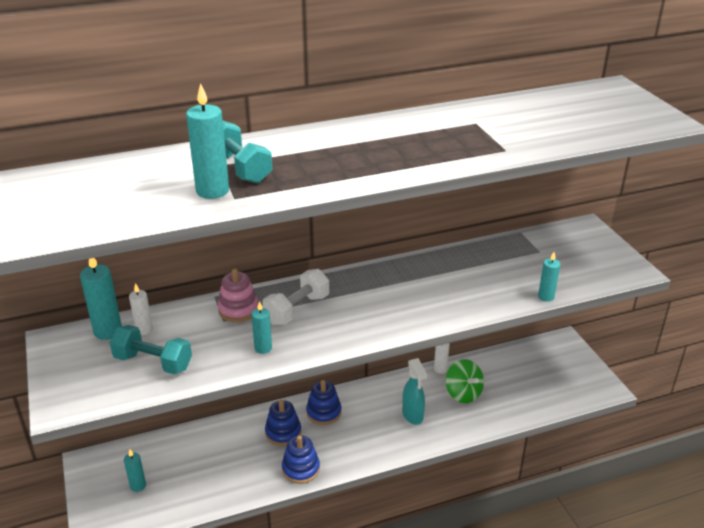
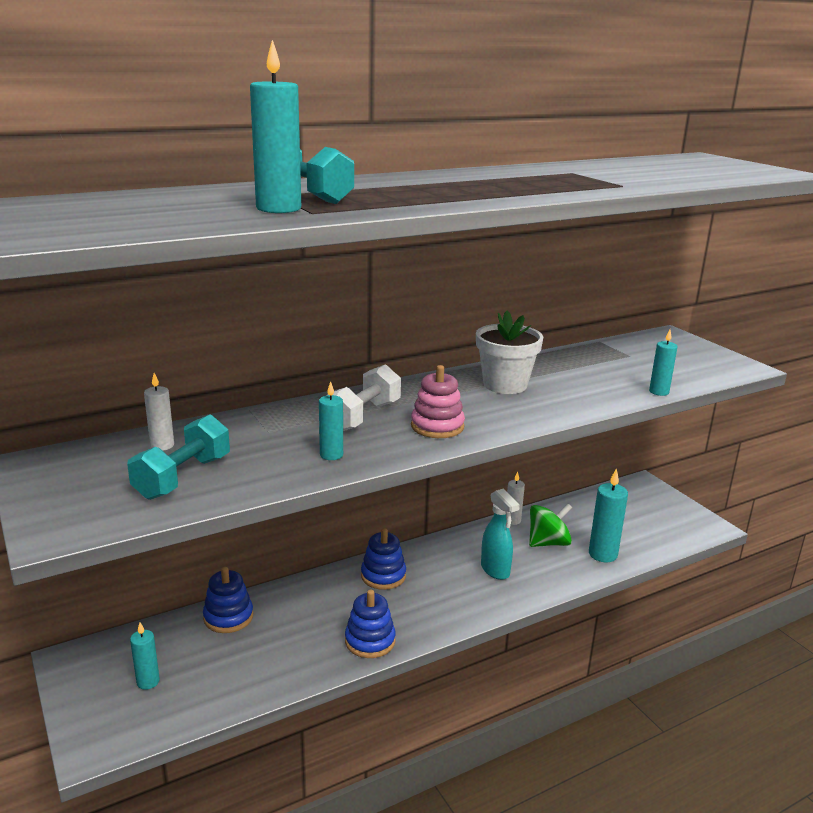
camera: 10 degrees left, 10 degrees down
turquoise candle [80,258,122,340] -> turquoise candle moved to [589,468,628,562]
turquoise dumbbell [110,325,192,374] -> turquoise dumbbell turned 75 degrees counterclockwise [127,415,230,500]
pink stacking toy [218,269,258,322] -> pink stacking toy moved to [411,365,465,438]
blue stacking toy [265,400,301,446] -> blue stacking toy moved to [203,567,253,633]
green spinning top [446,359,484,403] -> green spinning top turned 75 degrees counterclockwise [529,504,573,547]
none -> white flower pot [476,311,543,394]

